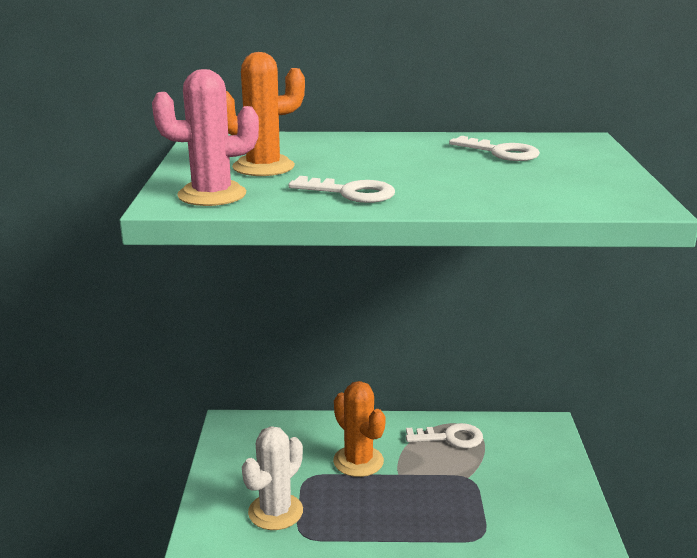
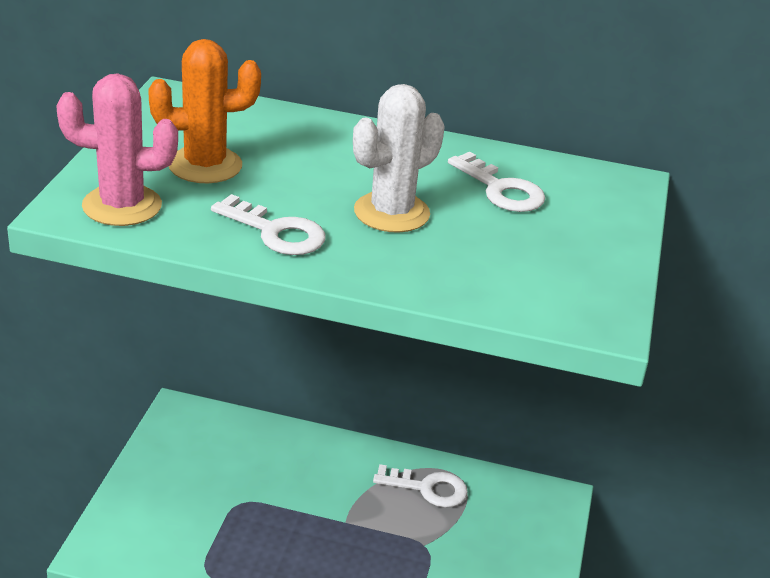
camera: 10 degrees right, 10 degrees up
white cactus [242,426,303,530] -> white cactus moved to [353,84,445,233]
orange cactus [333,381,386,477] -> none

